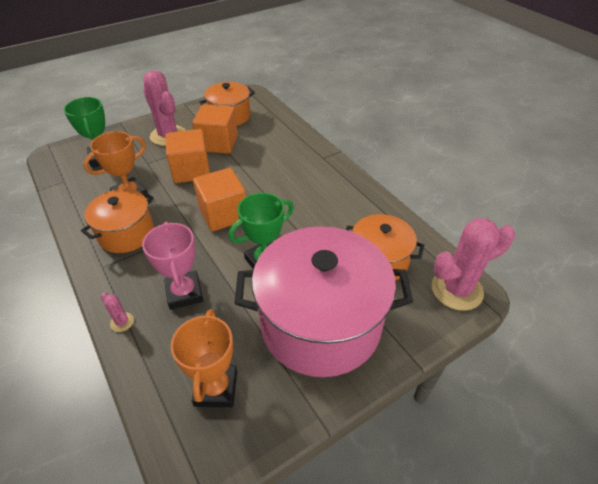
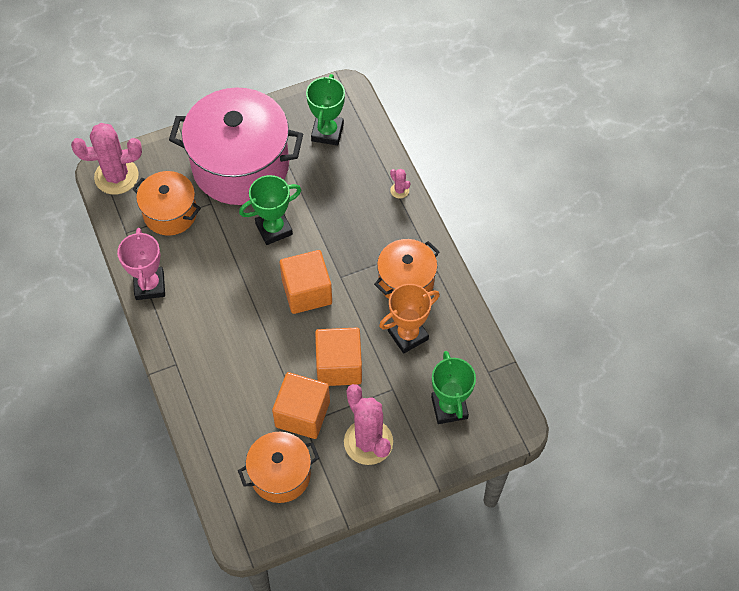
camera: 170 degrees left, 15 degrees up
pink trophy [142,222,203,310] -> pink trophy moved to [117,228,165,300]
orange trophy [171,309,237,407] -> green trophy [306,74,345,146]

